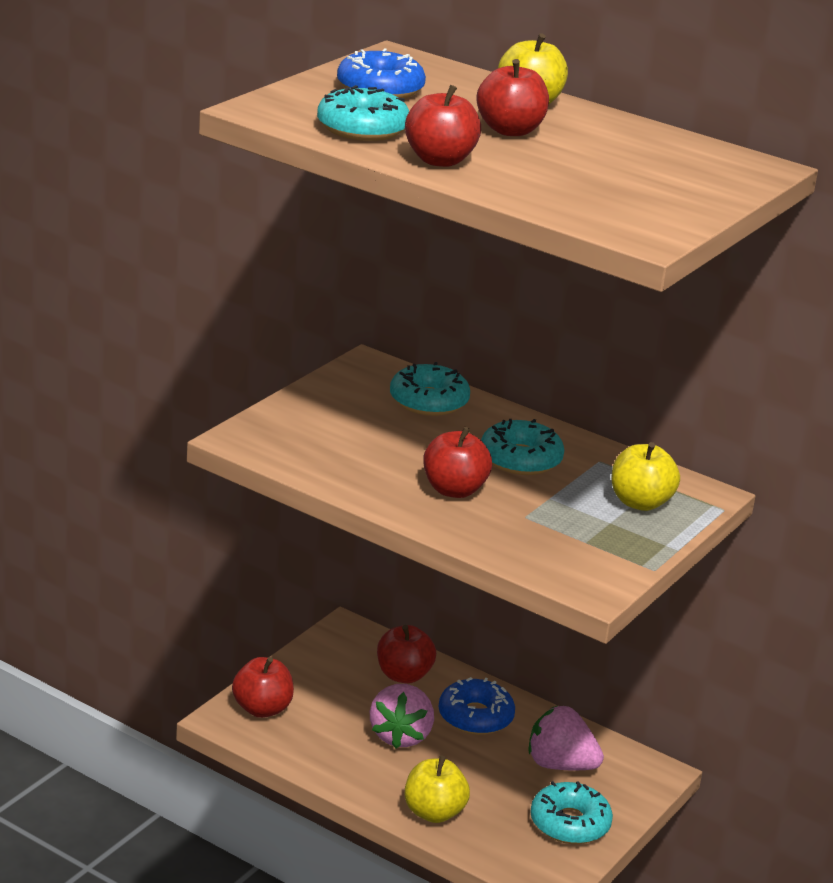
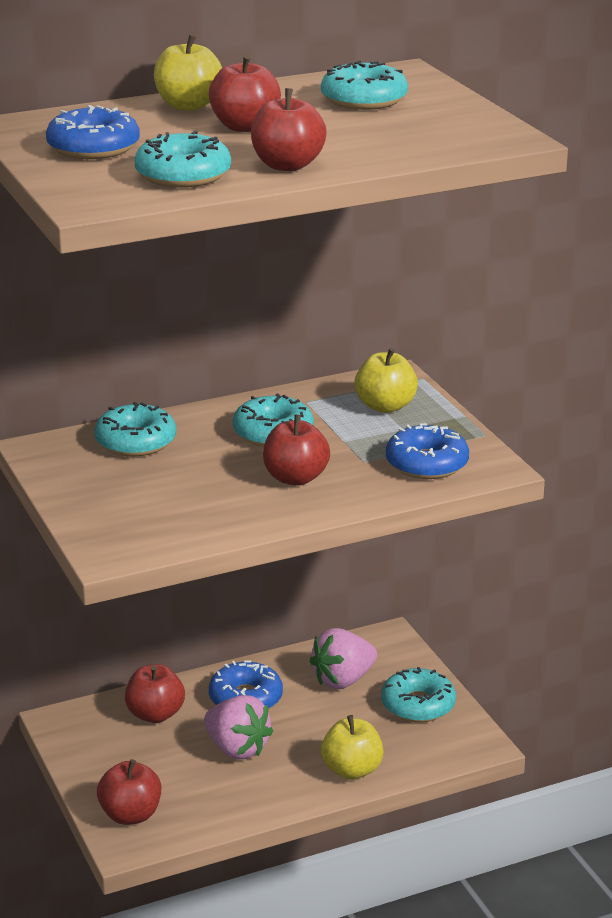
camera: 55 degrees left, 0 degrees up
none -> turquoise donut [321,61,408,110]
none -> blue donut [386,423,469,479]

